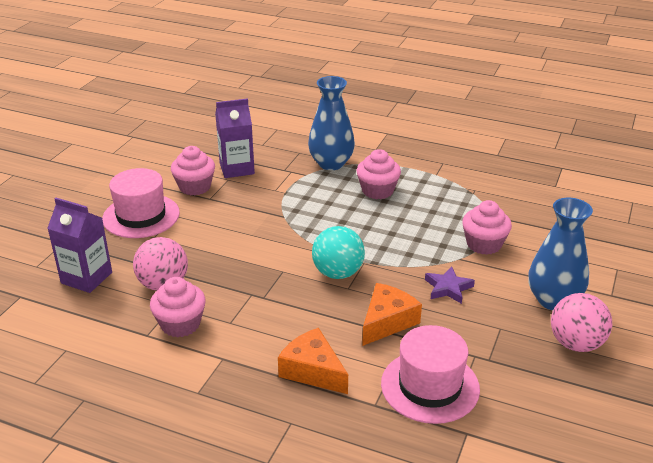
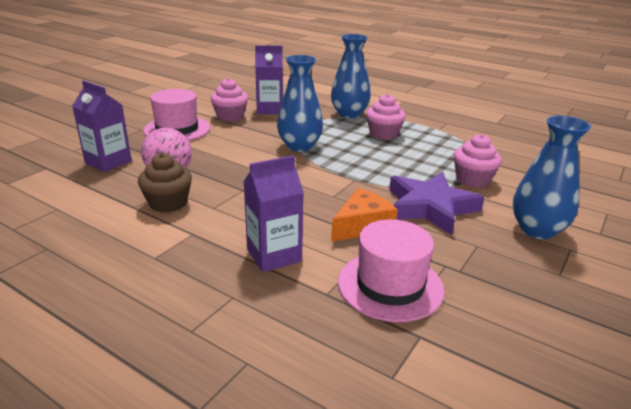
camera: 10 degrees right, 5 degrees down
pink cupcake [150,277,206,338] -> brown cupcake [138,153,192,213]
orange cheese [278,328,348,394] -> purple carton [243,155,304,272]
turquoise ball [312,226,365,279] -> none
purple star [425,266,475,304] -> purple star [389,172,484,235], size x1.96
pink ball [551,293,612,352] -> none
none -> blue vase [277,55,323,152]

